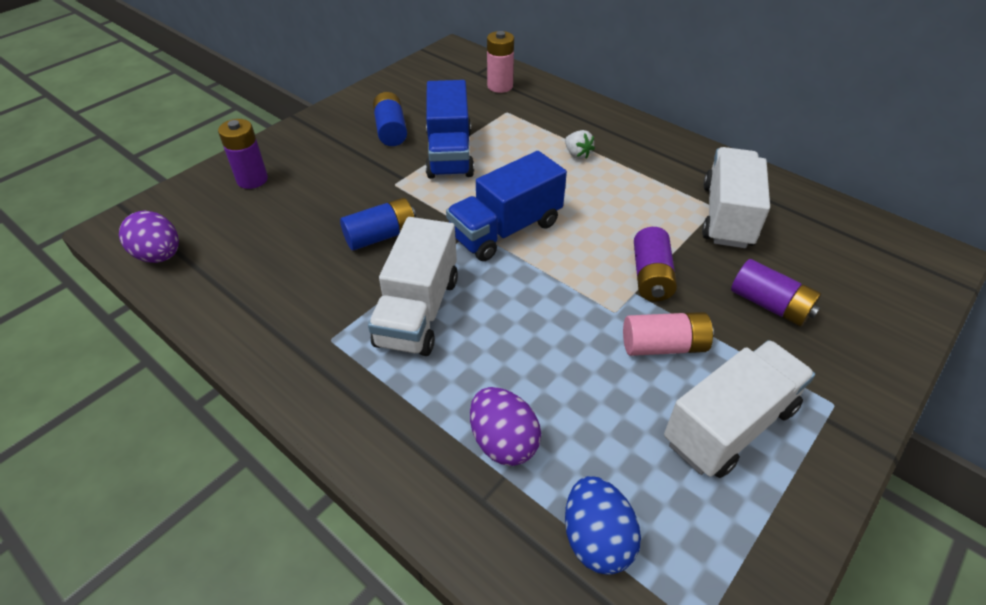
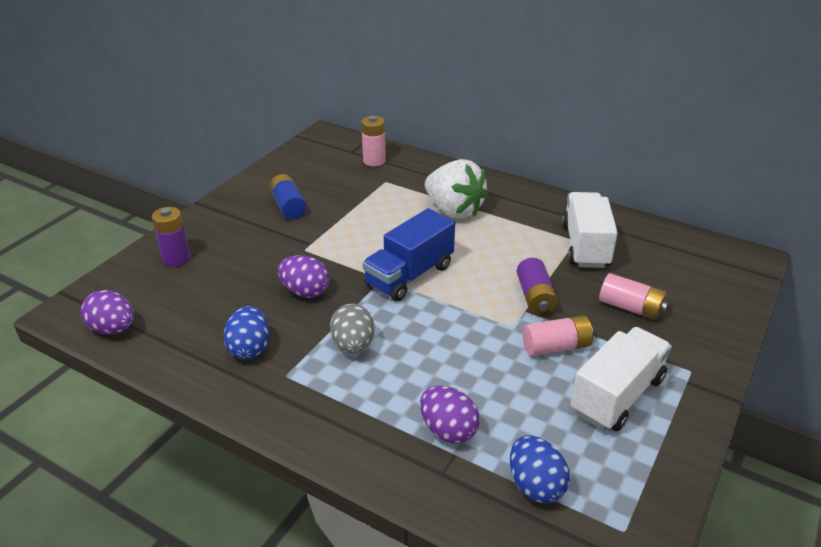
camera: 10 degrees left, 10 degrees down
blue battery [340,198,416,251] -> purple egg [278,255,329,298]
white truck [368,217,458,356] -> grey egg [330,303,375,354]
blue truck [425,80,474,179] -> none
white strawberry [565,130,595,159] -> white strawberry [425,159,489,219], size x2.42
purple battery [731,259,821,326] -> pink battery [599,273,668,320]
none -> blue egg [223,306,270,360]

